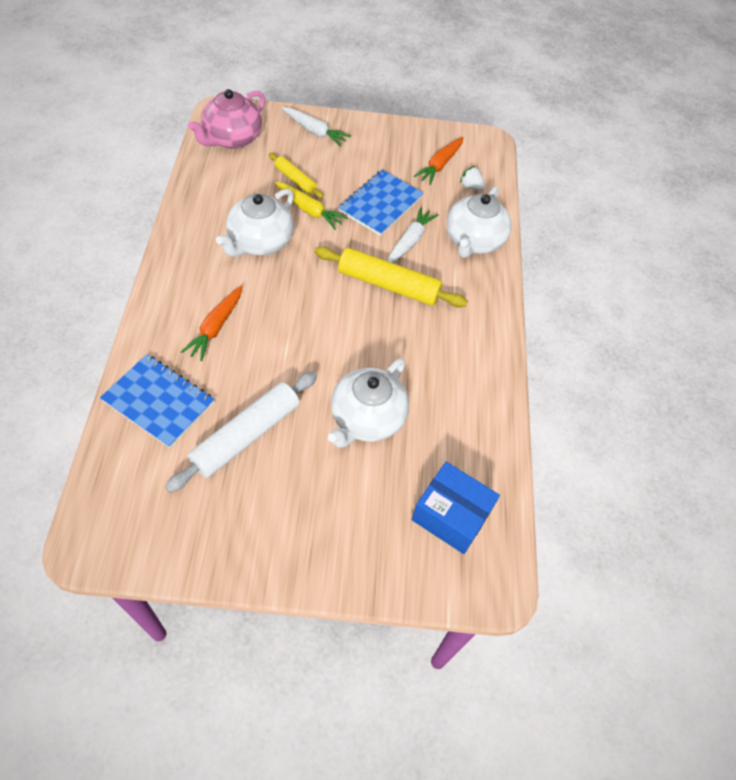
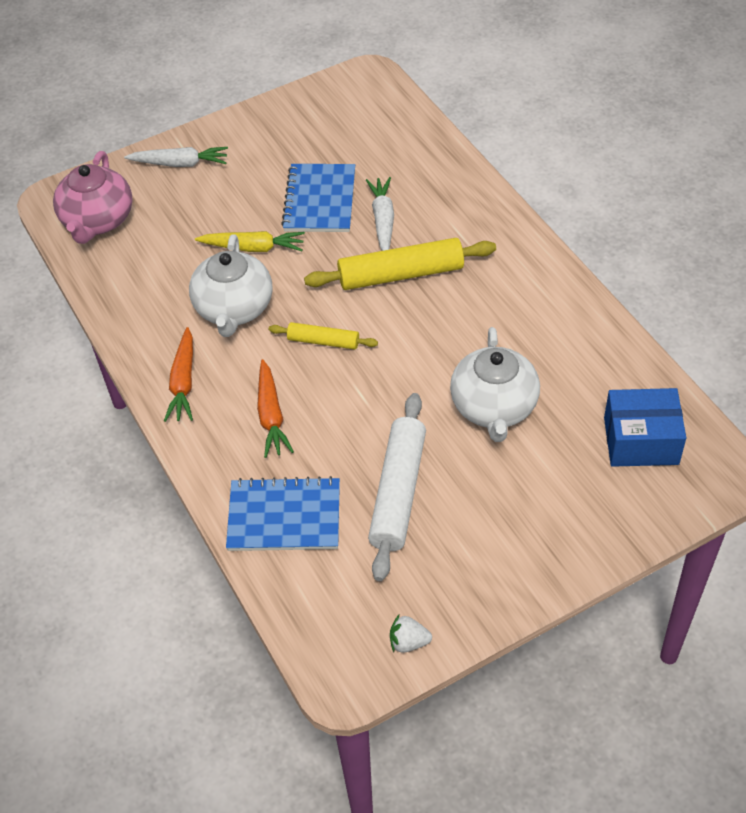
camera: 25 degrees left, 5 degrees down
yellow rolling pin [269,153,324,198] -> yellow rolling pin moved to [269,322,378,349]
orange carrot [414,137,464,185] -> orange carrot moved to [164,327,193,422]
white teapot [446,186,512,258] -> none
white strawberry [460,166,485,190] -> white strawberry moved to [390,615,432,653]

